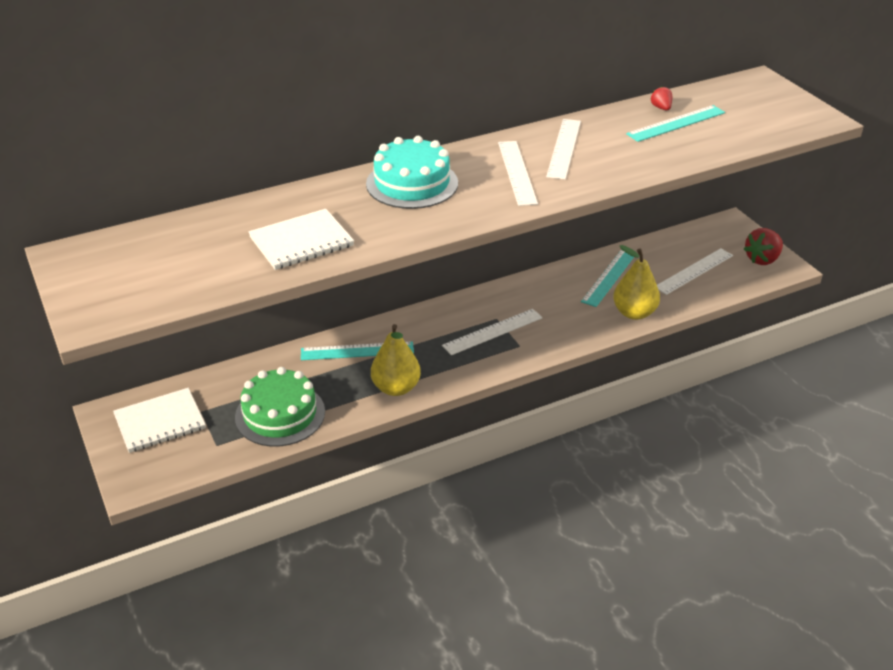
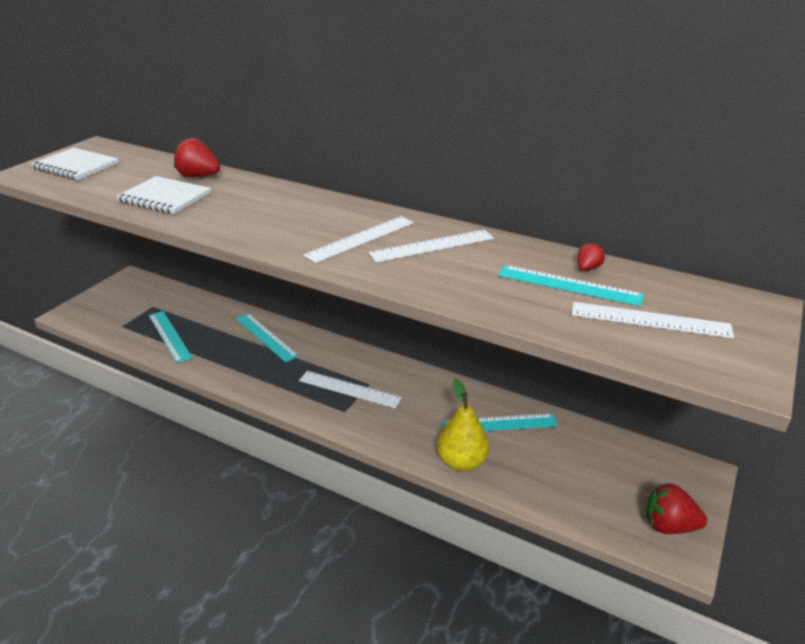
camera: 55 degrees right, 5 degrees down
white notebook [113,388,206,453] -> white notebook moved to [31,148,119,180]
green cake [235,367,325,447] -> turquoise ruler [149,311,193,363]
turquoise cake [366,136,458,209] -> none
yellow pear [371,324,421,396] -> none
white ruler [657,248,733,295] -> white ruler moved to [572,302,734,339]
none -> red strawberry [174,138,220,177]

